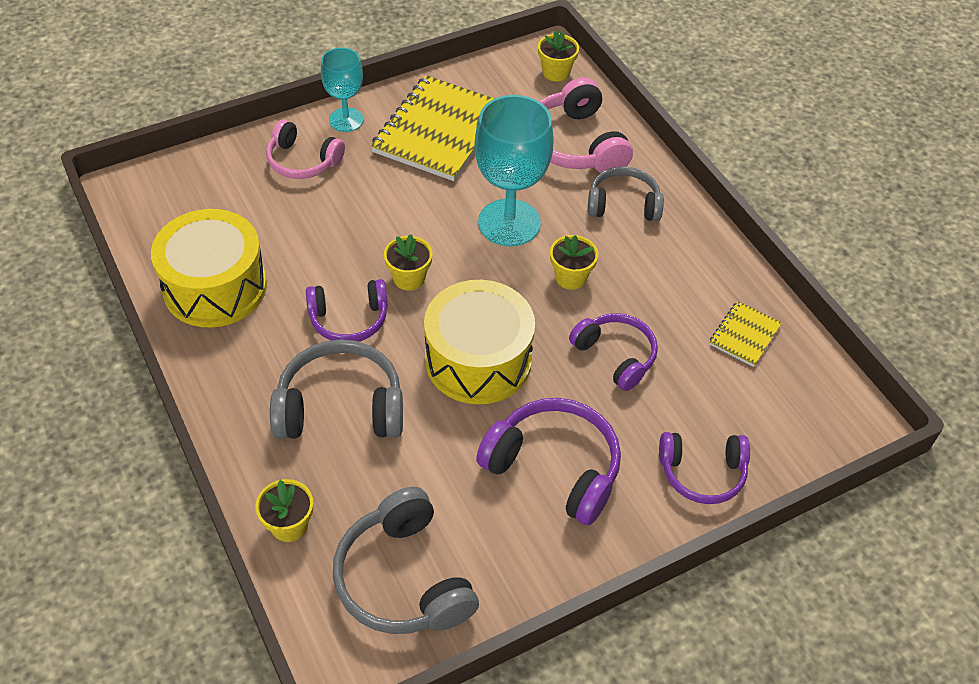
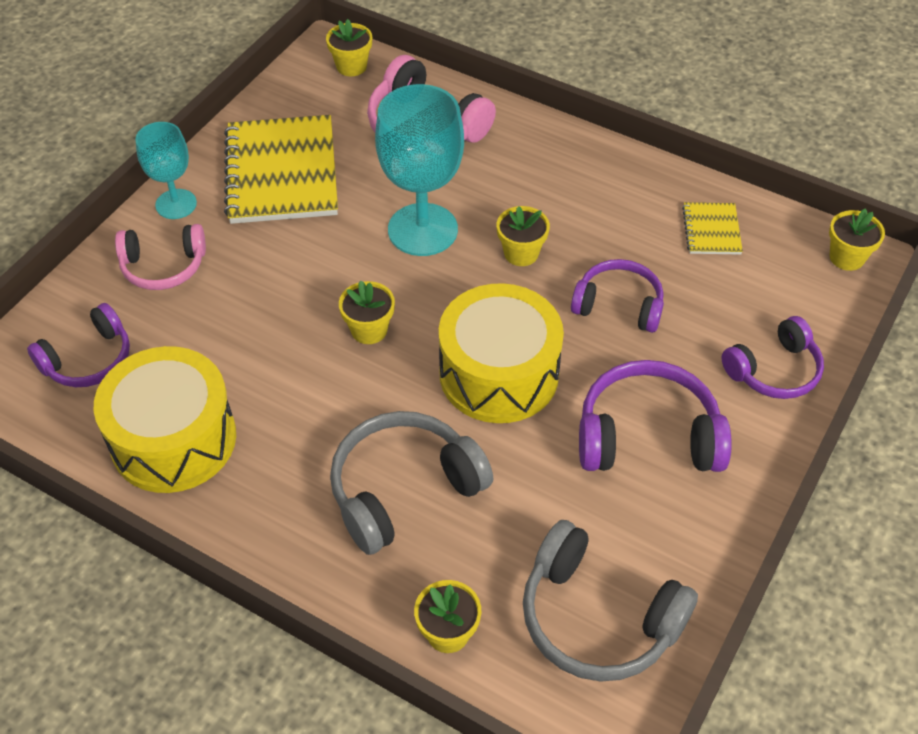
camera: 30 degrees left, 0 degrees up
purple headphones [306,279,388,342] -> purple headphones moved to [27,303,130,387]
grey headphones [588,167,664,221] -> none
none -> yellow flower pot [829,208,885,271]

